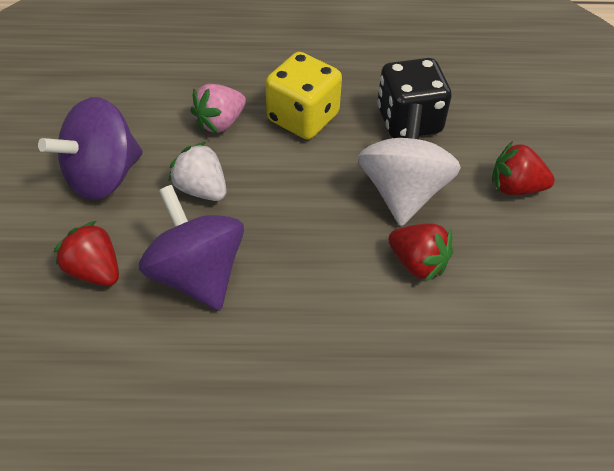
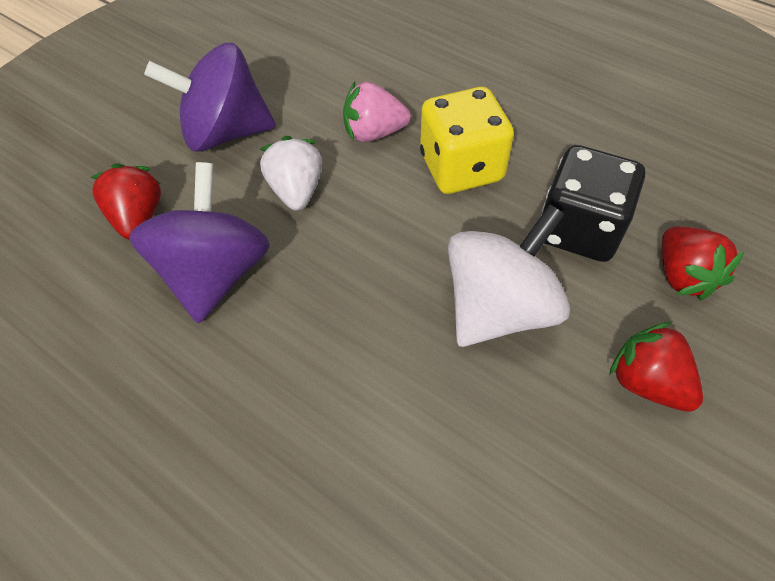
camera: 40 degrees right, 5 degrees up
red strawberry [388,223,453,282] -> red strawberry moved to [662,226,744,300]

